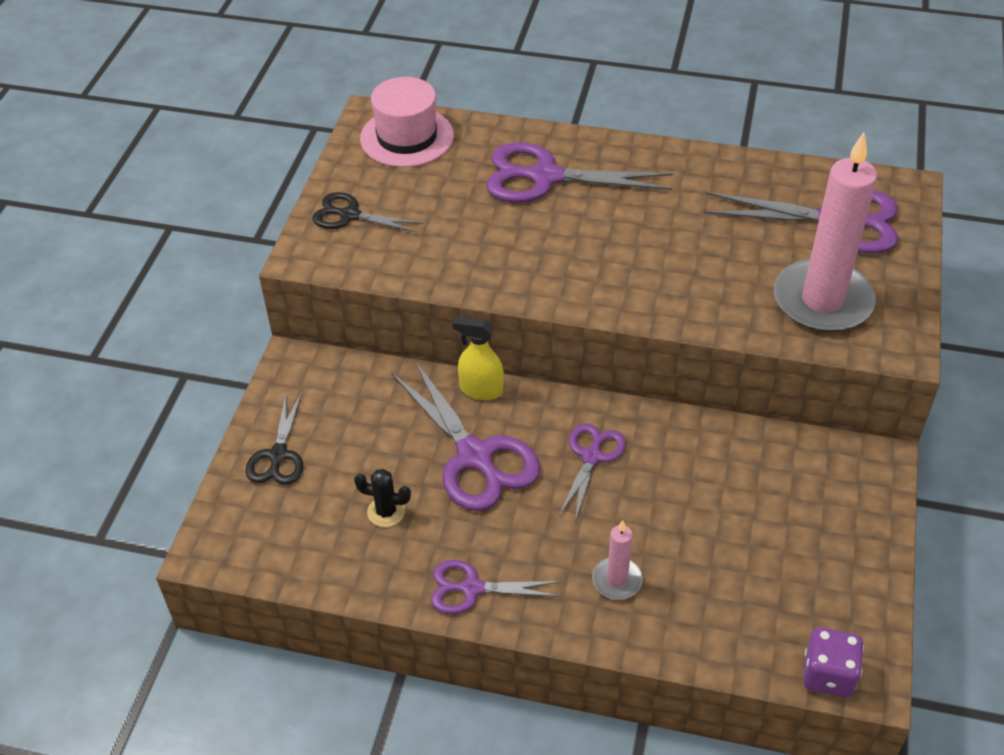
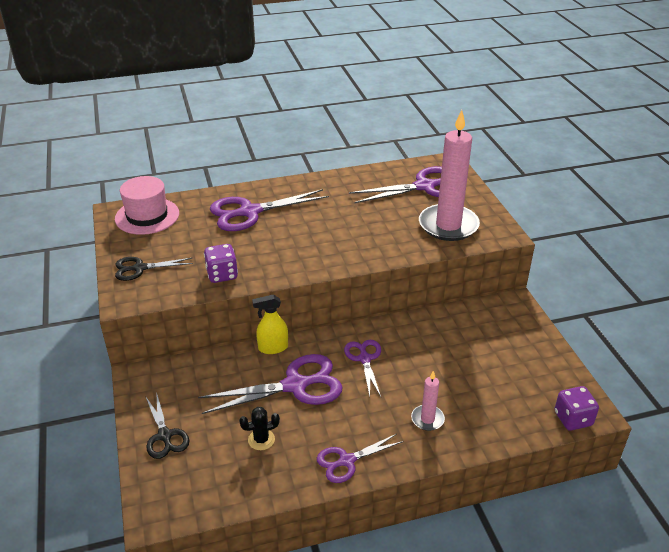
camera: 30 degrees left, 10 degrees down
purple scissors [392,361,541,511] -> purple scissors turned 45 degrees counterclockwise [198,354,343,414]
none -> purple dice [204,244,238,283]

